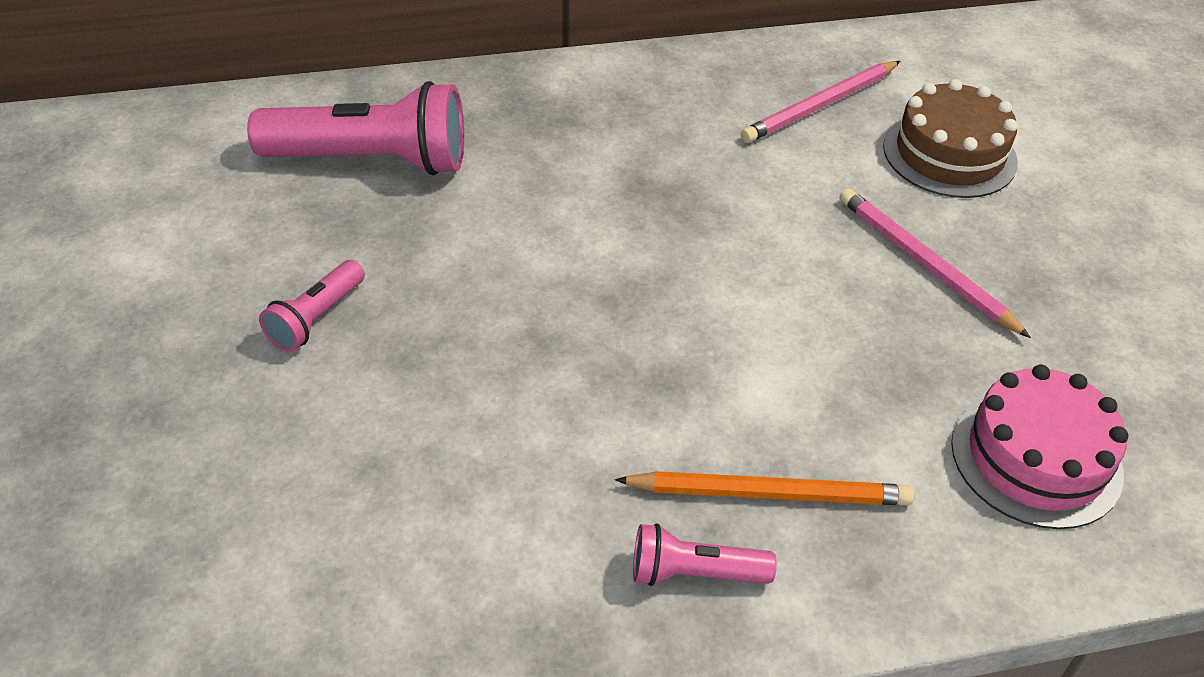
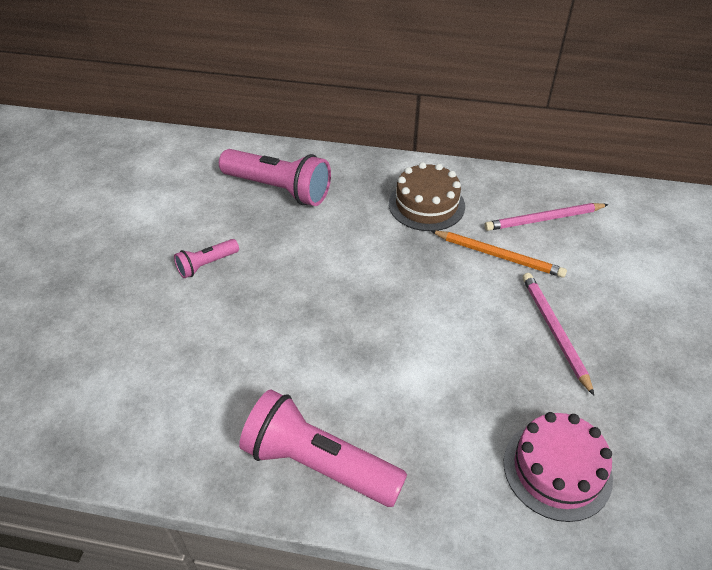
camera: 25 degrees right, 0 degrees up
orange pencil [615,471,914,506] -> orange pencil moved to [431,231,567,278]
pink flashlight [633,523,777,586] -> pink flashlight [239,389,407,507], size x1.99
brown cake [883,79,1018,198] -> brown cake moved to [389,162,465,231]

